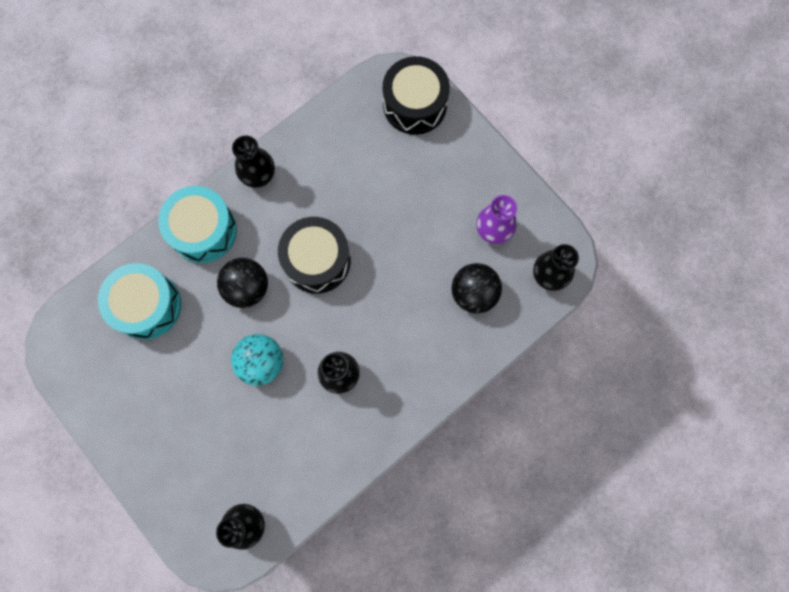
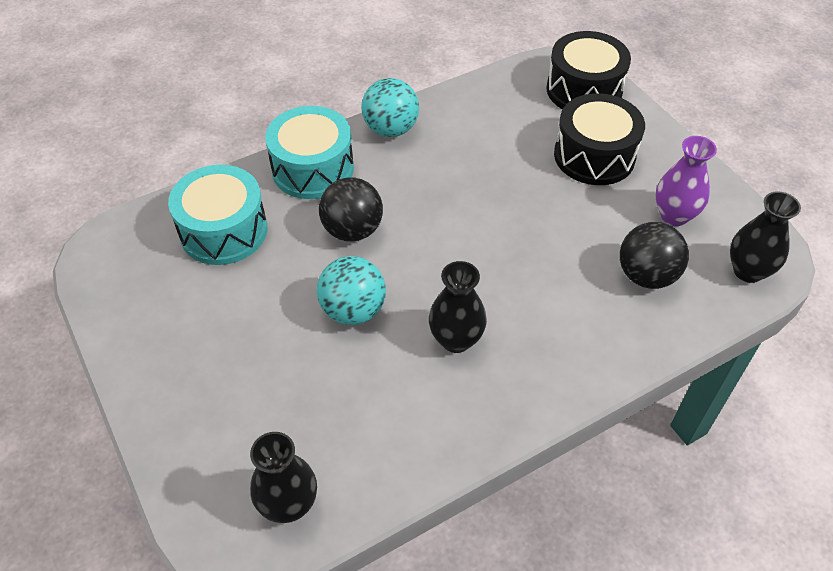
camera: 10 degrees right, 25 degrees down
black vase [232,135,275,188] -> turquoise ball [361,78,419,137]
black drum [278,217,351,294] -> black drum moved to [554,93,645,185]

